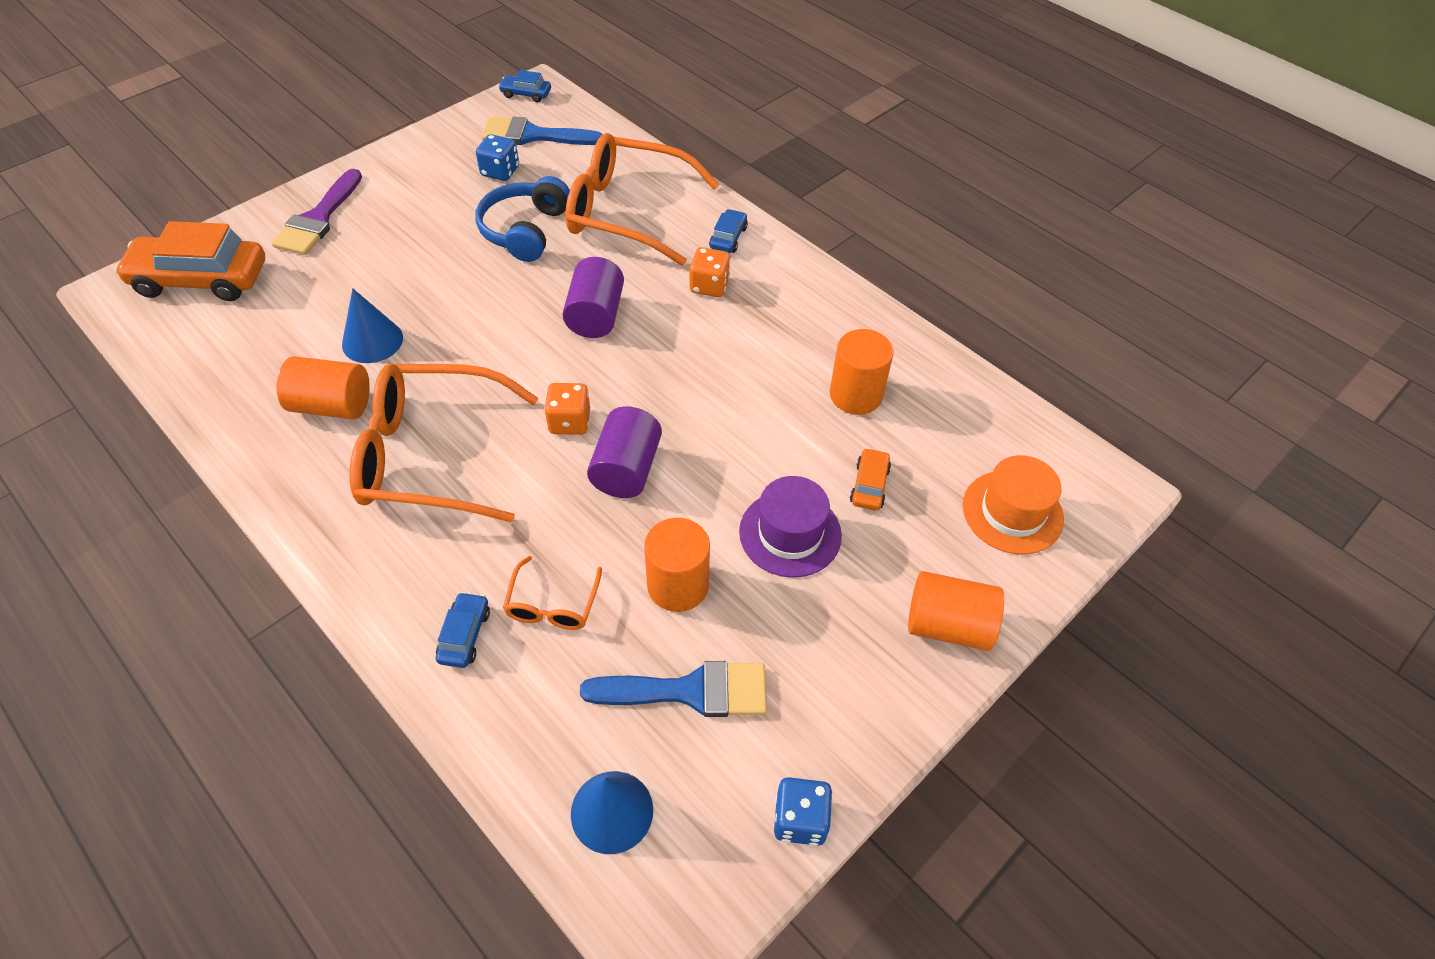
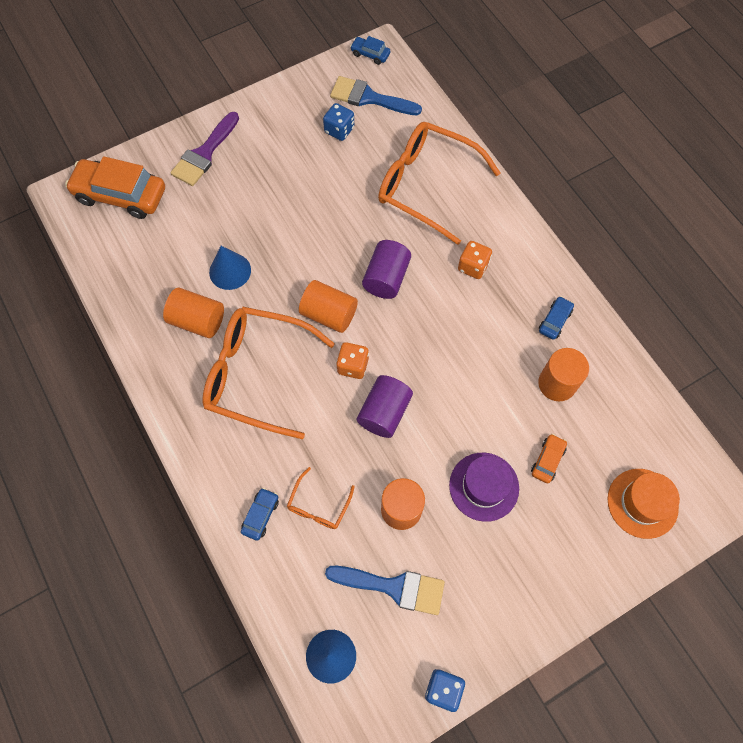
camera: 15 degrees right, 15 degrees up
blue headphones [476,176,570,262] -> none
blue car [709,209,748,253] -> blue car moved to [539,296,574,340]
orange cylinder [908,571,1004,651] -> orange cylinder moved to [299,280,358,333]

